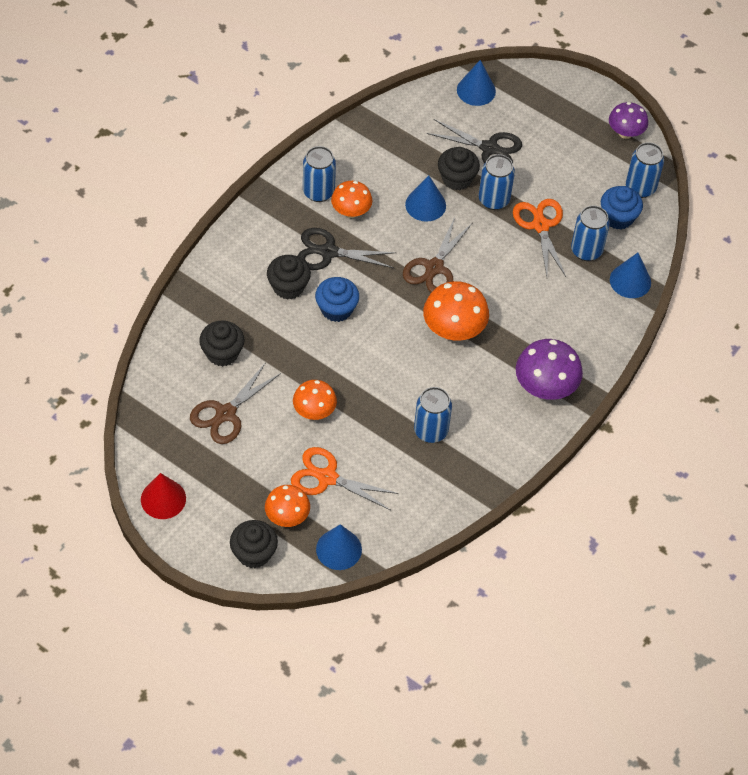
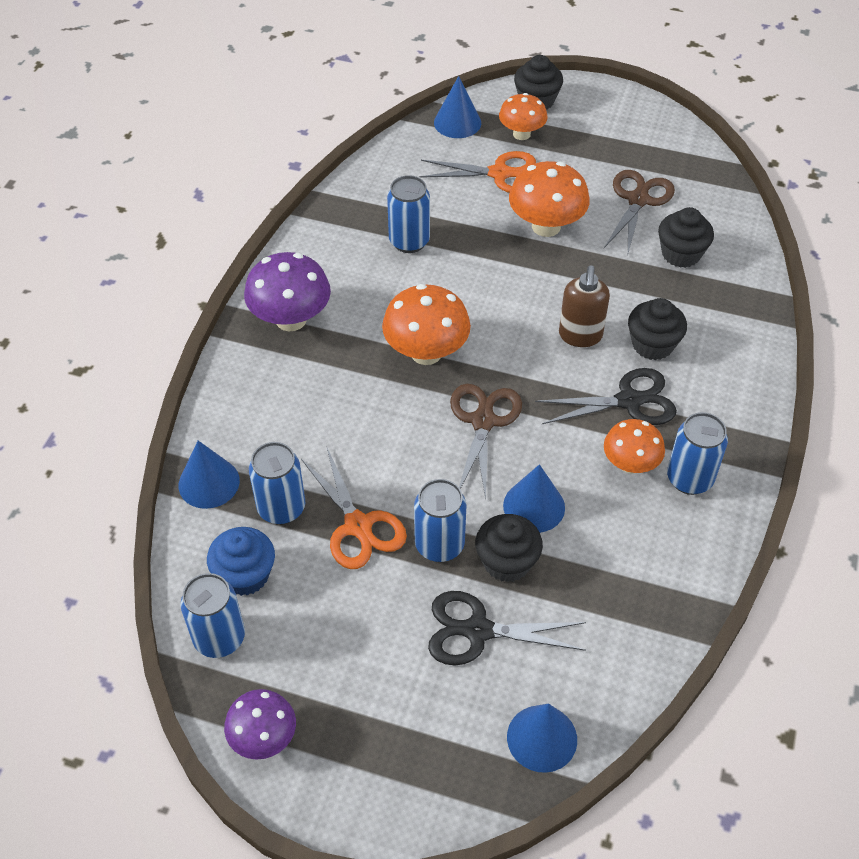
camera: 165 degrees right, 5 degrees down
red cone [141,473,186,519] -> none
orange mushroom [293,380,337,420] -> orange mushroom [509,161,590,237], size x1.54
blue cupcake [315,277,359,322] -> brown soap dispenser [559,265,610,347]

